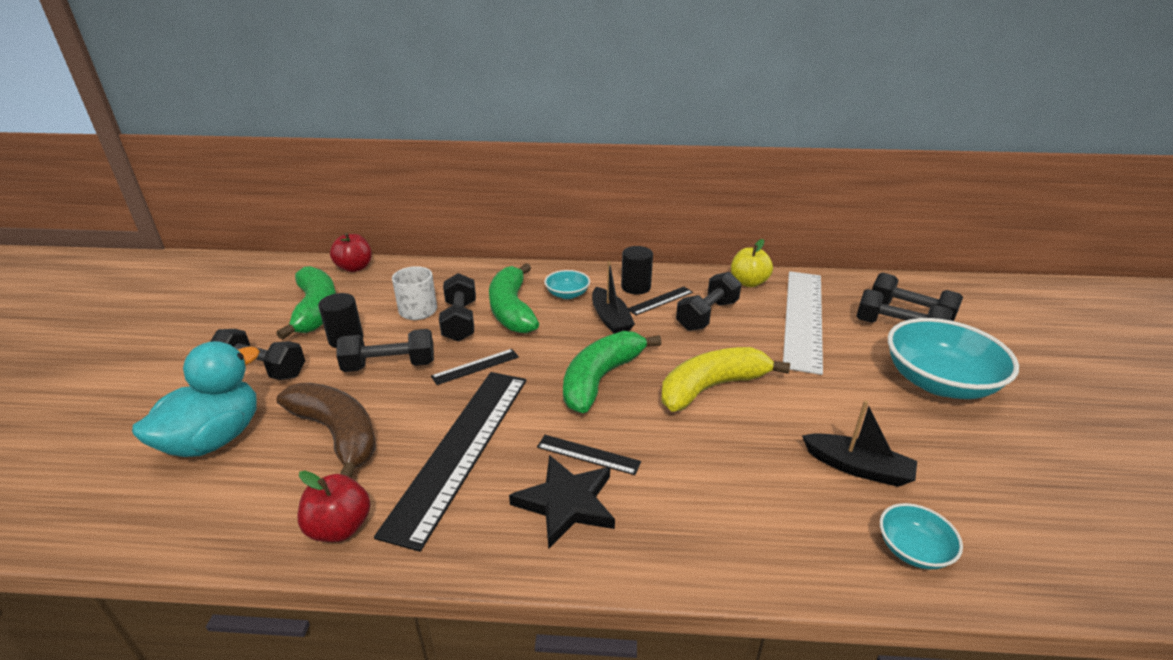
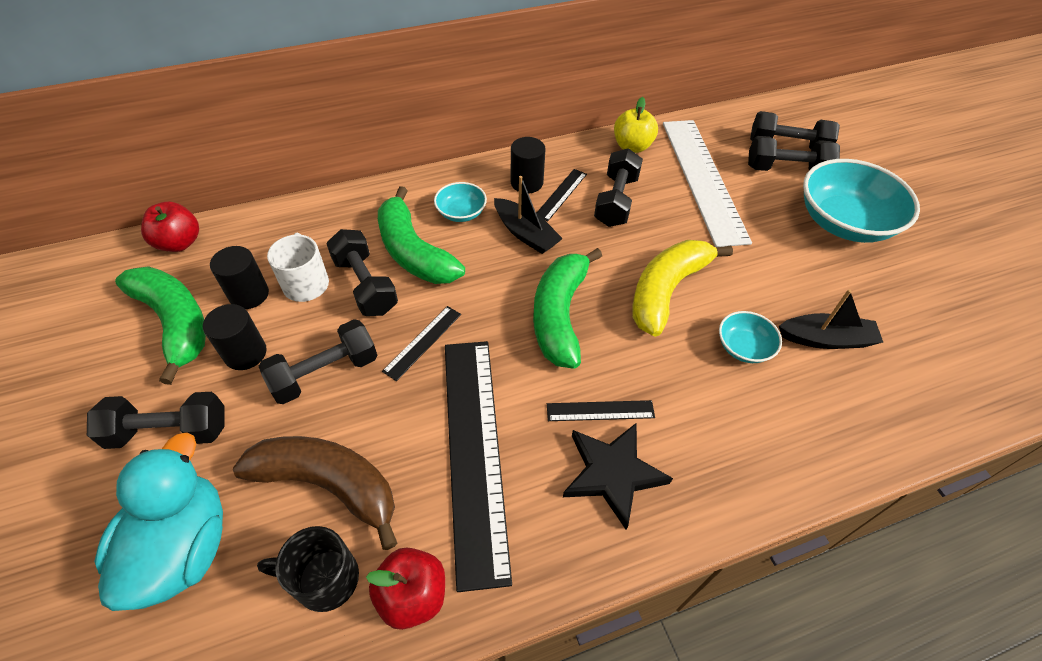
camera: 25 degrees left, 20 degrees up
turquoise bowl [880,503,963,569] -> turquoise bowl moved to [719,311,782,363]
none -> black cylinder [210,246,269,309]
none -> black mug [257,526,359,612]

